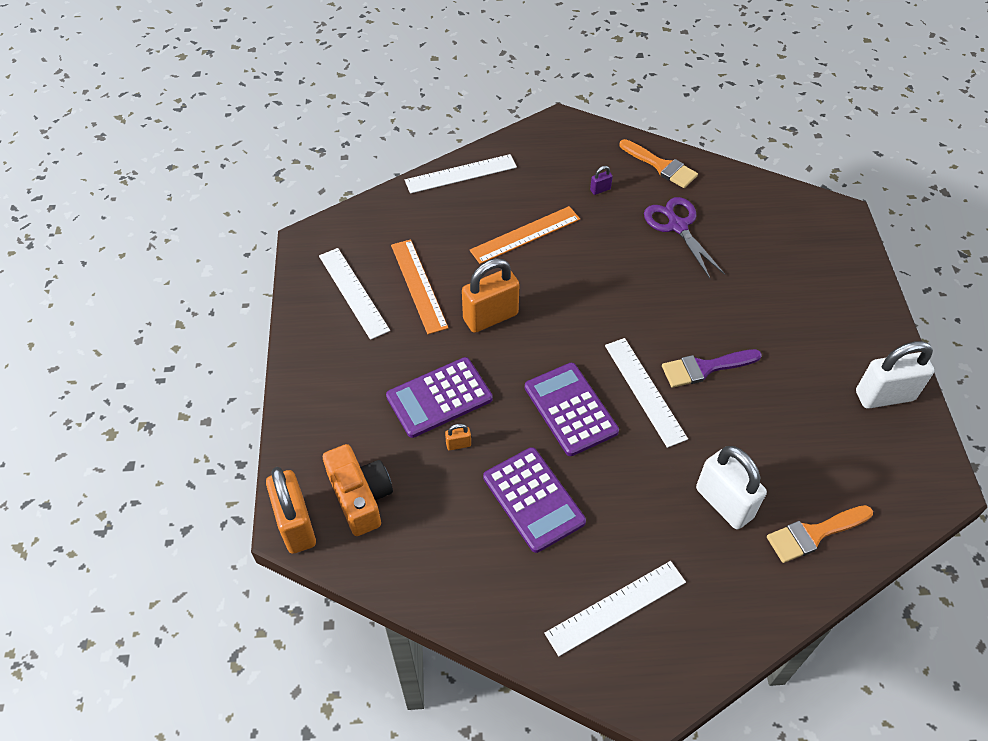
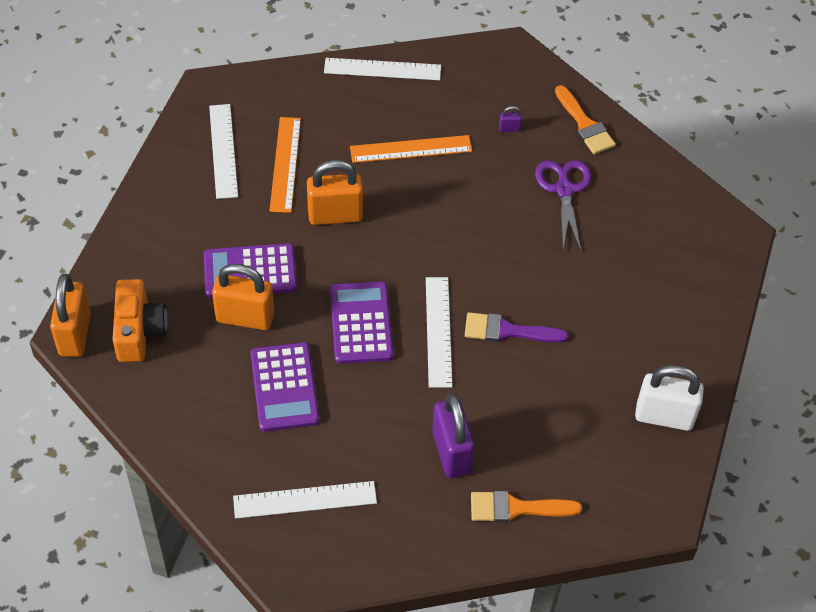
camera: 20 degrees right, 0 degrees up
orange padlock [445,424,471,450] -> orange padlock [212,264,274,330], size x2.41
white padlock [696,446,767,529] -> purple padlock [432,394,475,478]

